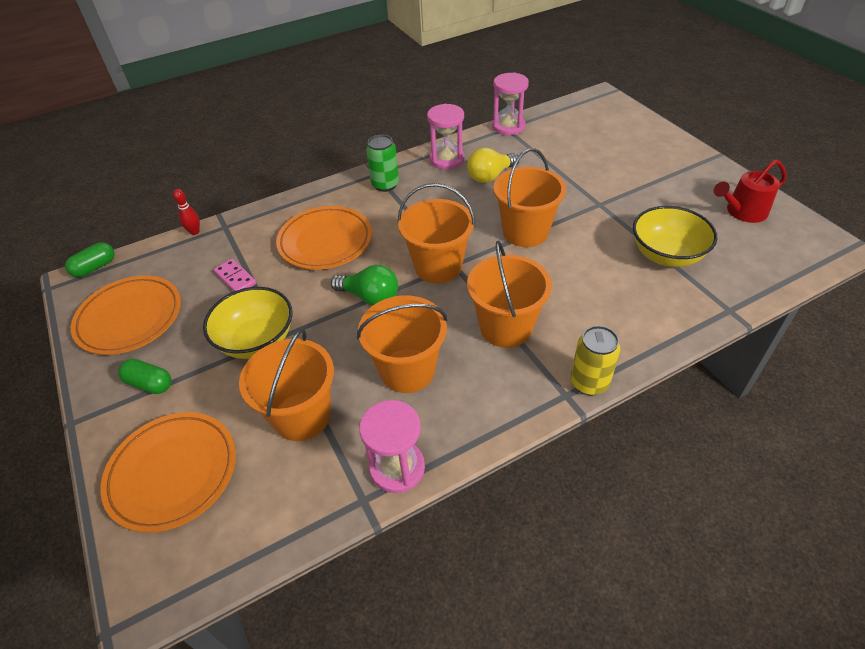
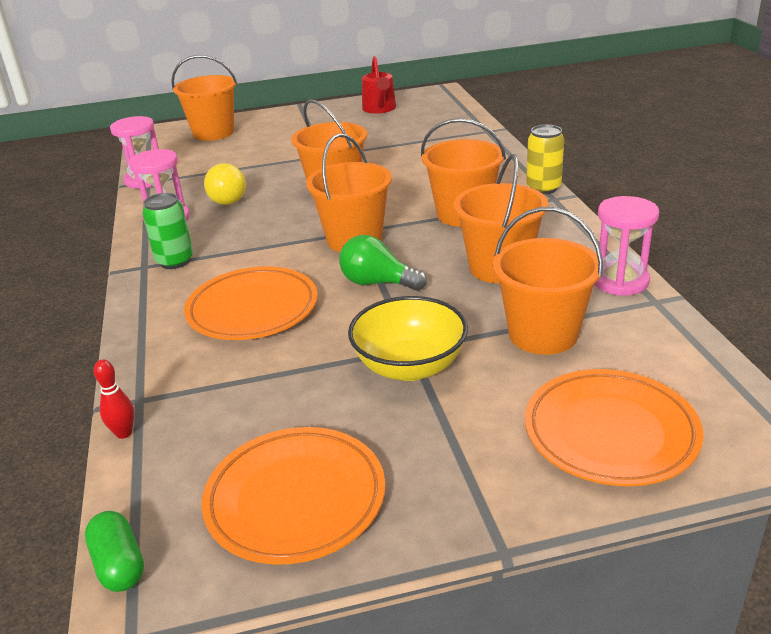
camera: 75 degrees left, 15 degrees down
green capsule [118,359,171,394] -> none
pink domino [213,259,256,291] -> none
green light bulb [331,265,398,306] -> green light bulb turned 105 degrees counterclockwise [339,235,427,291]
yellow bowl [633,206,717,267] -> none
none -> orange bucket [171,55,238,141]

